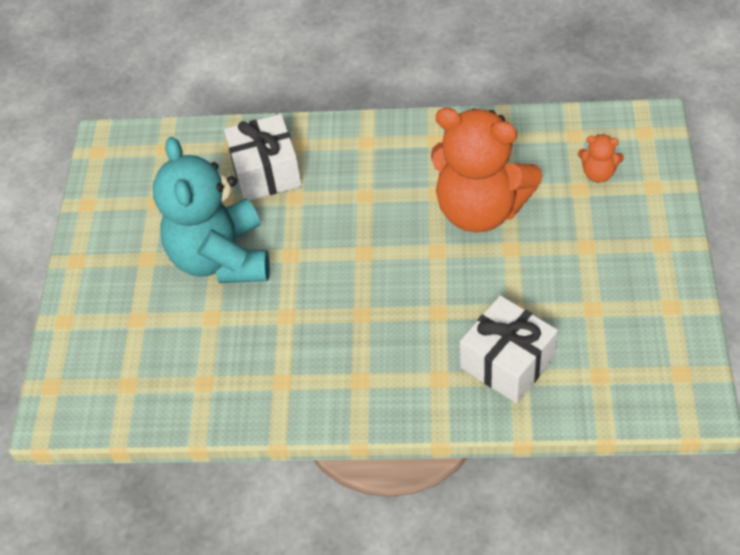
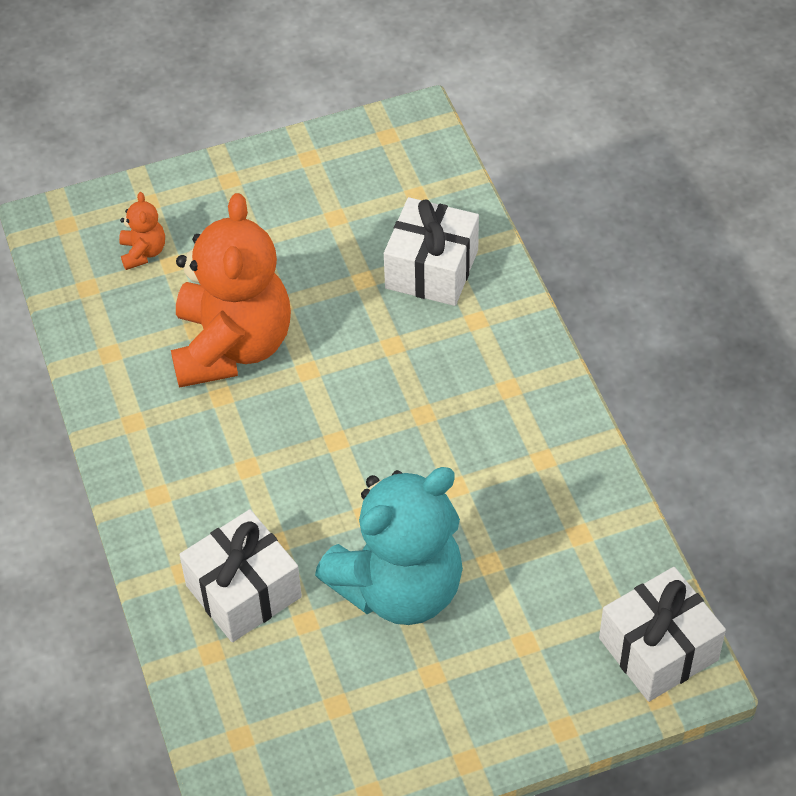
camera: 115 degrees left, 0 degrees up
none -> white gift [599,567,726,702]

